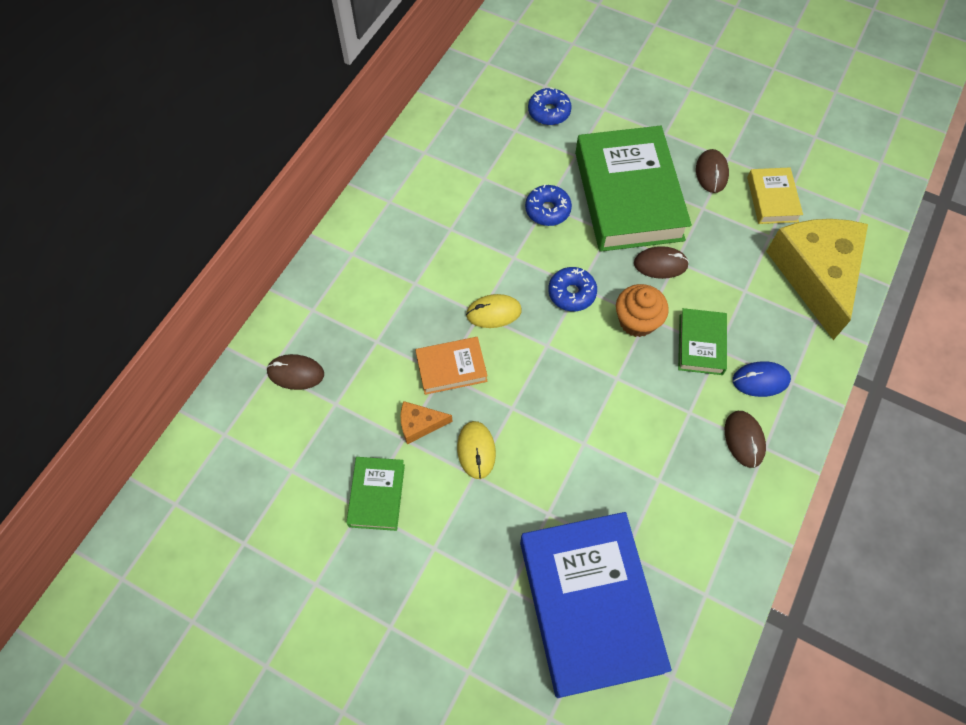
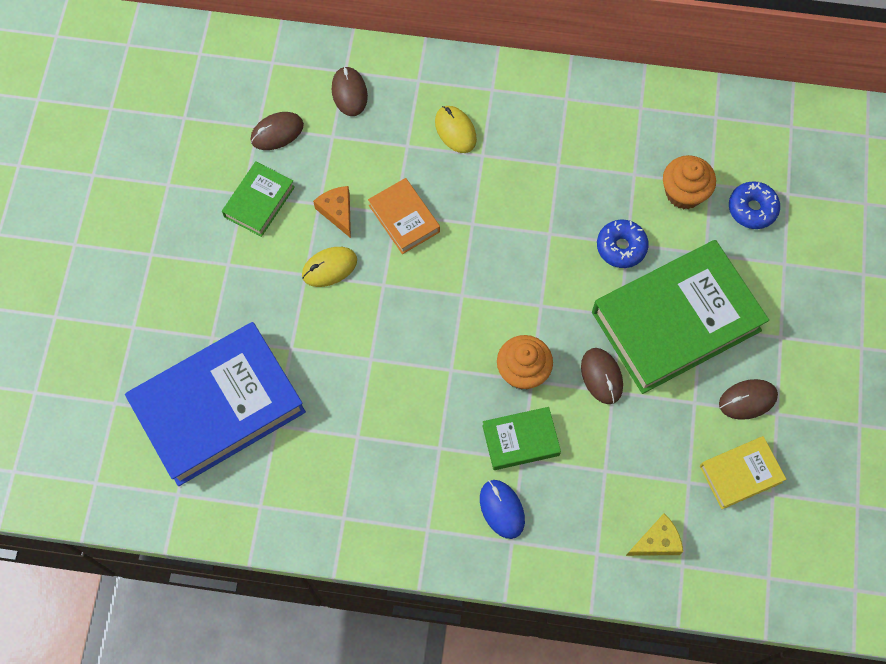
camera: 70 degrees right, 5 degrees up
green book [346,457,405,531] -> green book turned 45 degrees counterclockwise [222,162,295,237]
yellow mouse [466,294,522,328] -> yellow mouse moved to [435,106,477,153]
blue donut [548,267,597,311] -> none
brown mouse [725,411,766,468] -> brown mouse moved to [251,112,304,150]
yellow cheese [766,219,868,340] -> yellow cheese [626,513,683,556], size x0.41
none -> orange cupcake [663,155,716,209]

